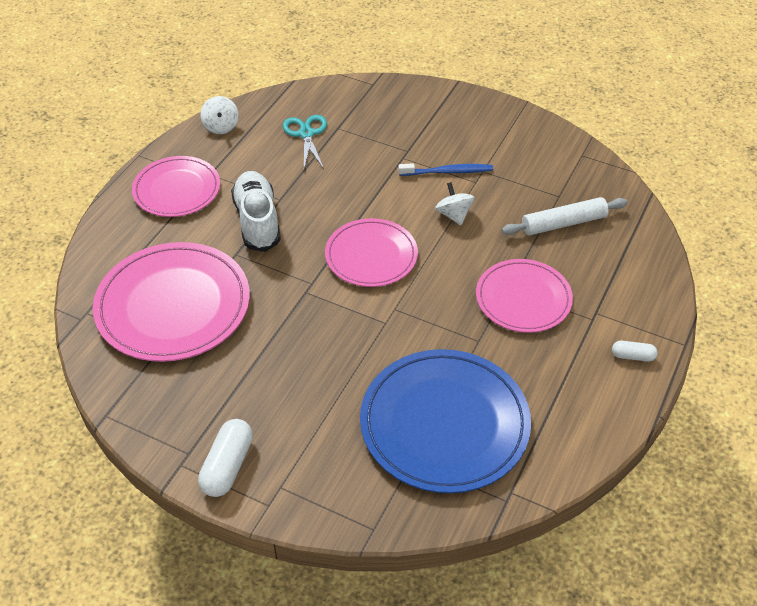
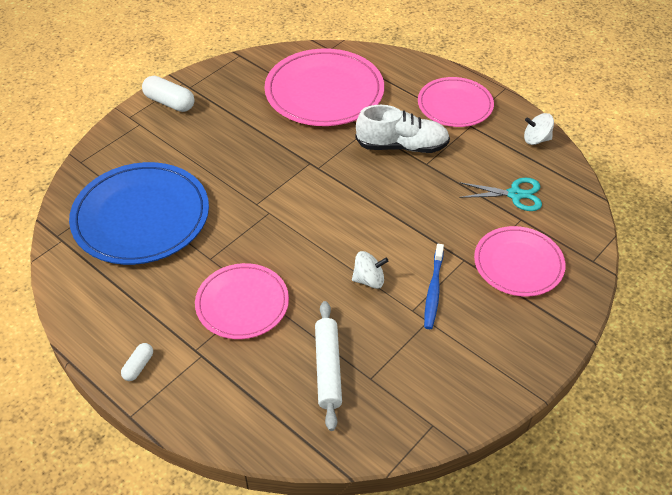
camera: 105 degrees right, 0 degrees up
pink plate [325,218,418,287] -> pink plate moved to [474,226,566,297]

